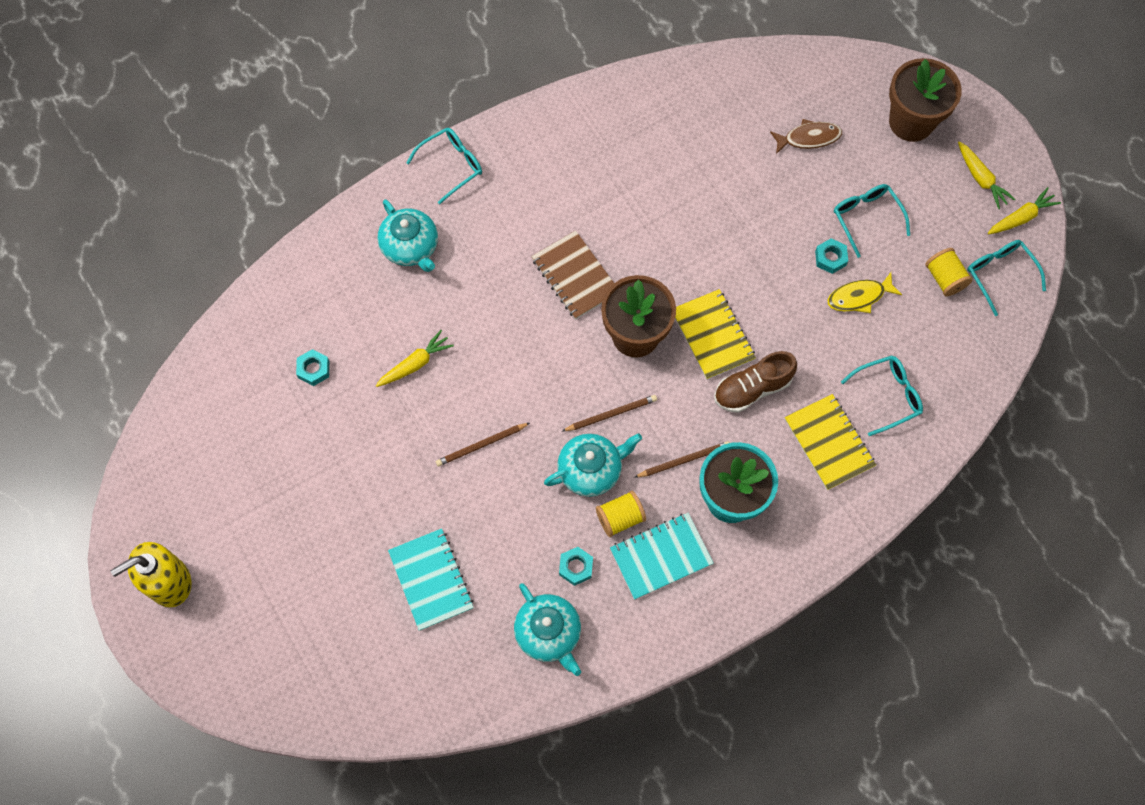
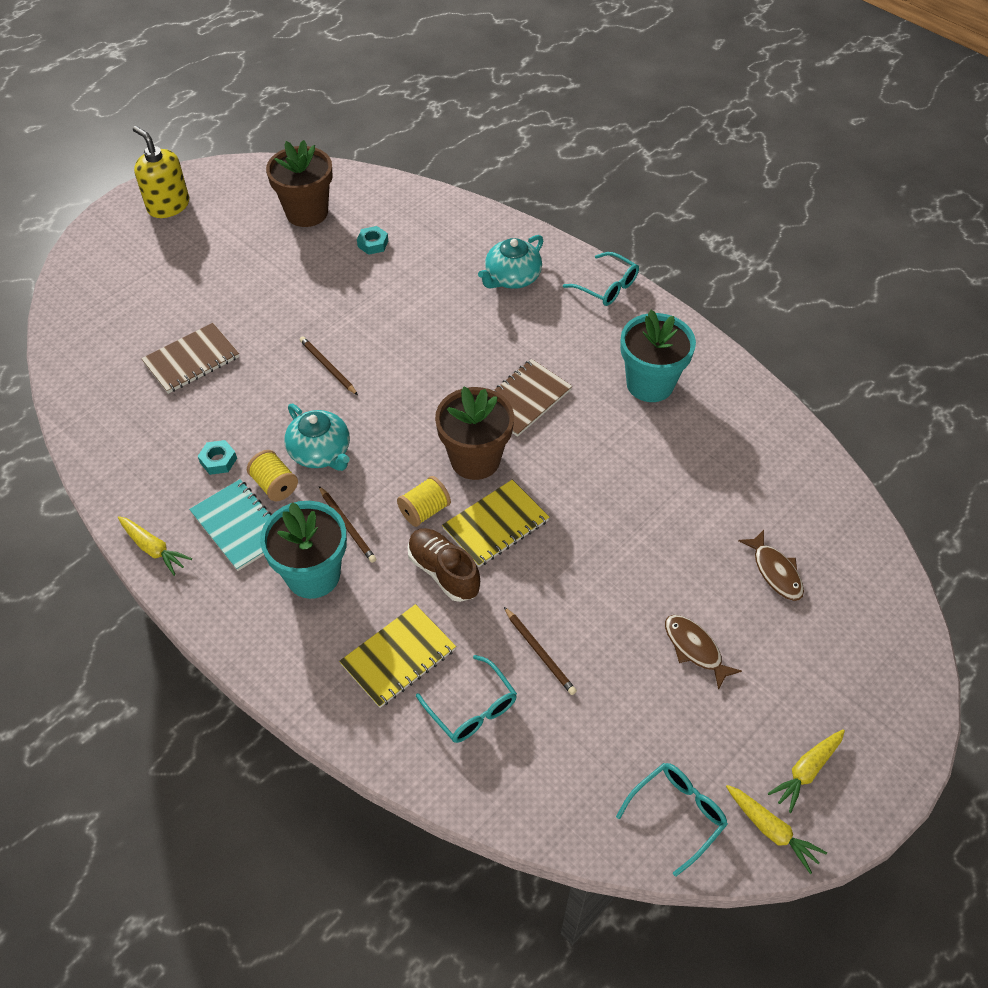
camera: 75 degrees right, 15 degrees down
yellow carrot [376,330,454,387] -> yellow carrot moved to [118,516,192,576]
turquoise notebook [388,528,474,631] -> brown notebook [141,323,239,394]
turquoise teapot [514,583,581,676] -> none
brown pencil [562,395,657,431] -> brown pencil moved to [504,607,577,695]
turquoise nut [815,238,848,274] -> none
yellow fish [828,272,902,313] -> none
turquoise glasses [834,184,910,258] -> brown fish [665,615,742,690]
brown flower pot [889,58,962,142] -> brown flower pot moved to [266,140,333,227]
yellow spool [925,248,973,296] -> yellow spool moved to [397,476,451,527]
none -> turquoise flower pot [620,310,696,402]

